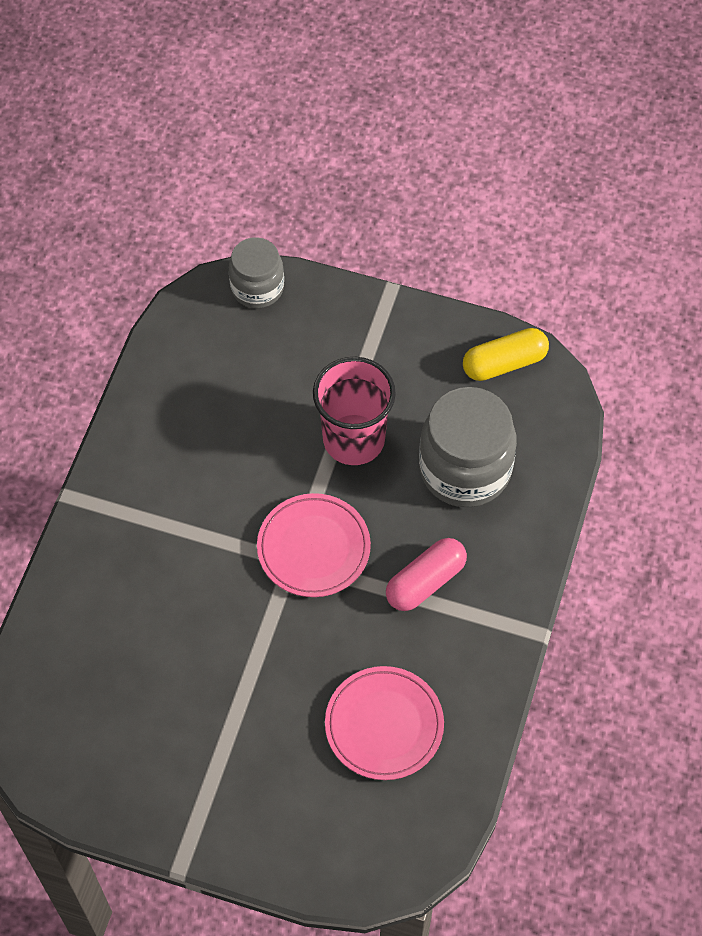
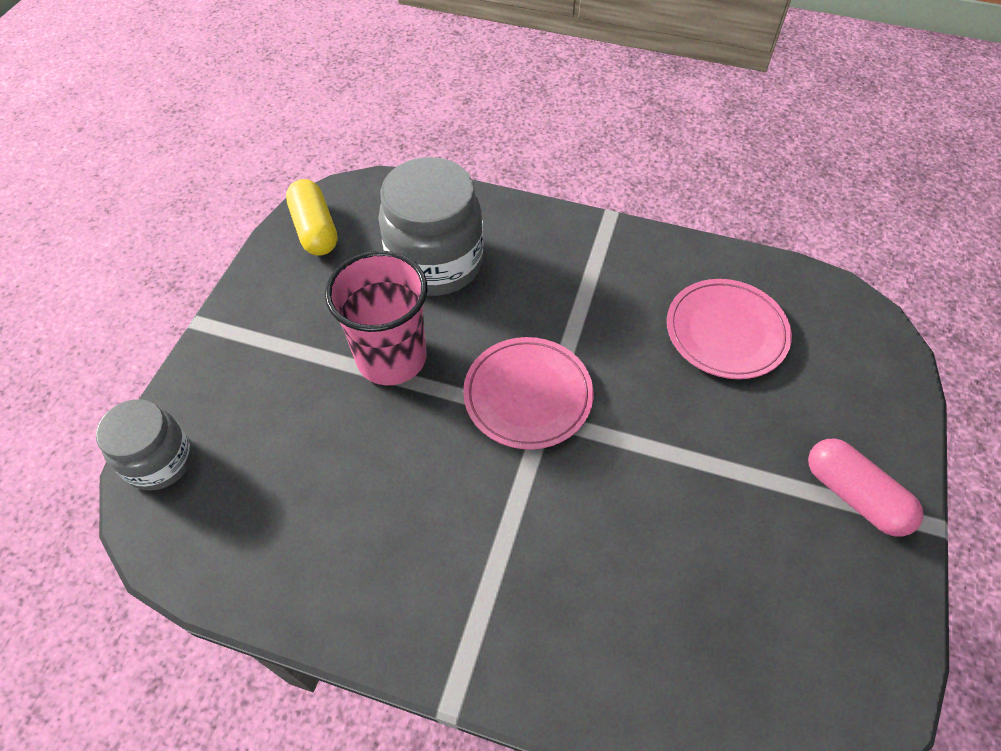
camera: 90 degrees left, 5 degrees down
pink capsule [386,538,467,611] -> pink capsule moved to [808,438,924,536]

